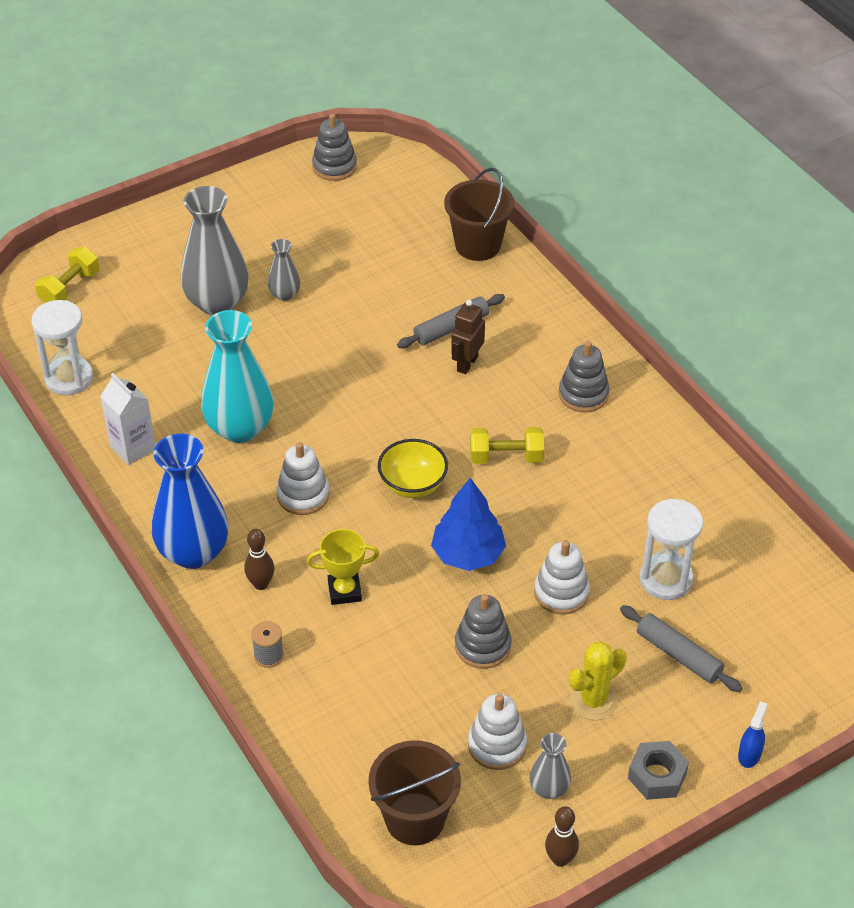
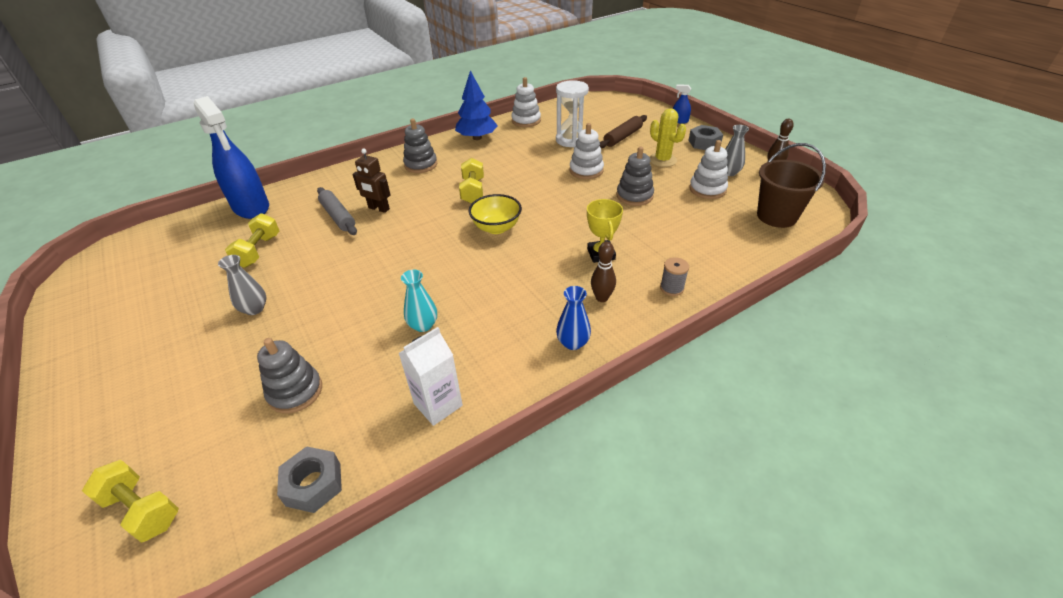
camera: 90 degrees left, 5 degrees down
white hourglass [31,300,93,395] -> grey nut [277,446,342,513]
blue vase [152,433,228,569] -> blue vase [556,286,591,350], size x0.49
grey vase [181,186,249,315] -> none
turquoise vase [201,310,273,443] -> turquoise vase [401,270,437,332], size x0.49
white stacking toy [276,442,330,515] -> white stacking toy moved to [511,77,541,127]
grey stacking toy [312,114,357,181] -> grey stacking toy moved to [257,338,322,414]
blue tree [431,478,506,571] -> blue tree moved to [455,70,498,140]
brown bucket [444,168,514,261] -> blue spray bottle [194,96,269,219]
grey rolling pin [620,605,742,692] -> brown rolling pin [600,115,647,148]
none -> yellow dumbbell [225,213,279,268]

